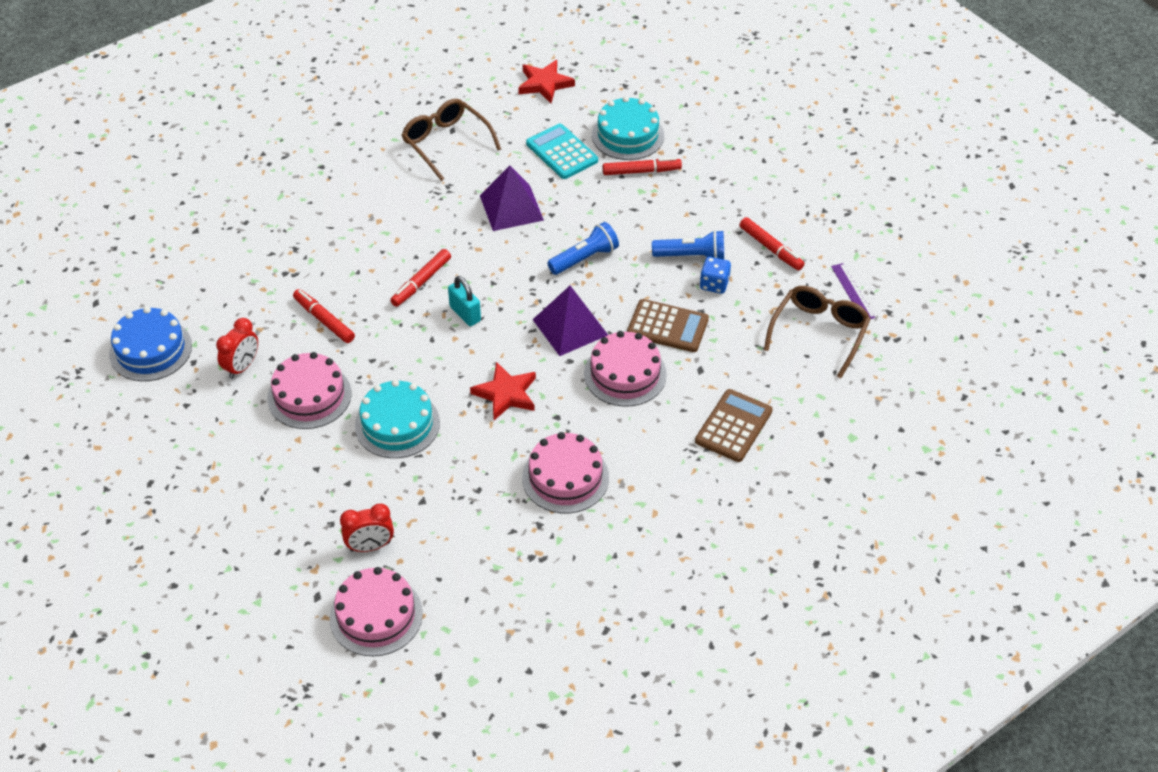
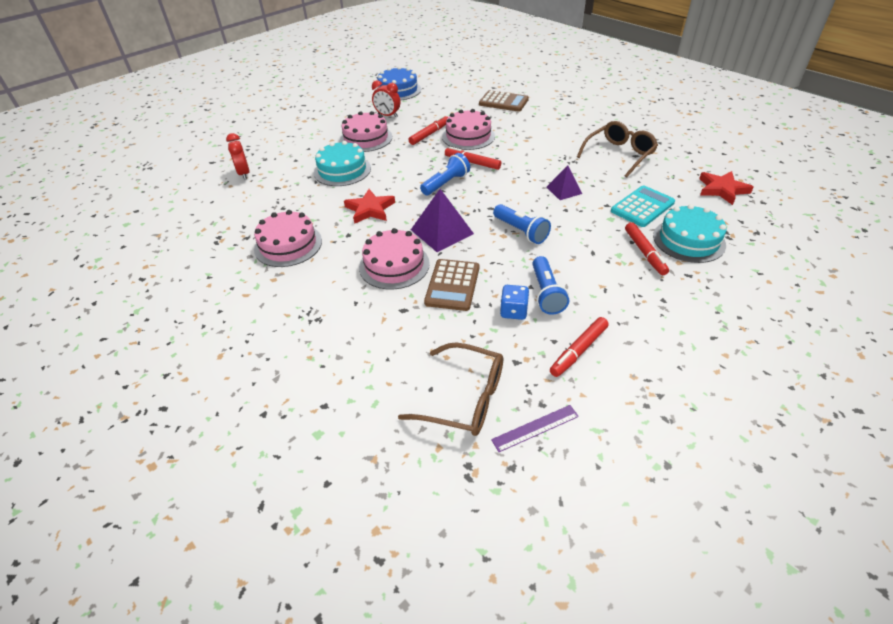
camera: 85 degrees right, 5 degrees down
pink cake [330,567,423,656] -> pink cake moved to [442,109,495,150]
turquoise padlock [448,276,481,326] -> blue flashlight [420,153,470,195]
purple pyramid [480,165,544,231] -> purple pyramid [547,165,582,200], size x0.61
brown calculator [695,389,773,462] -> brown calculator moved to [479,90,529,112]

